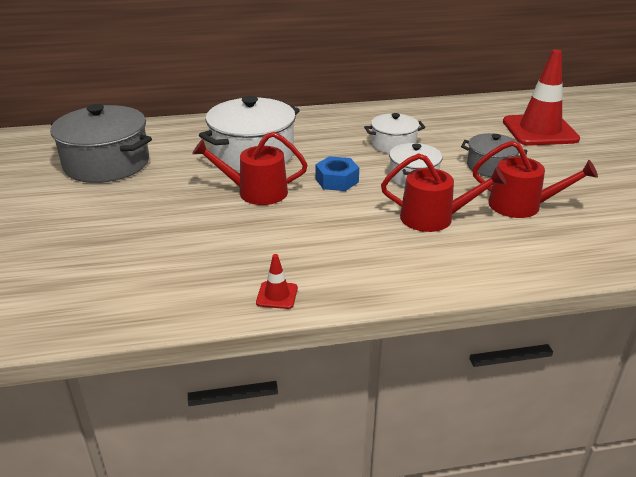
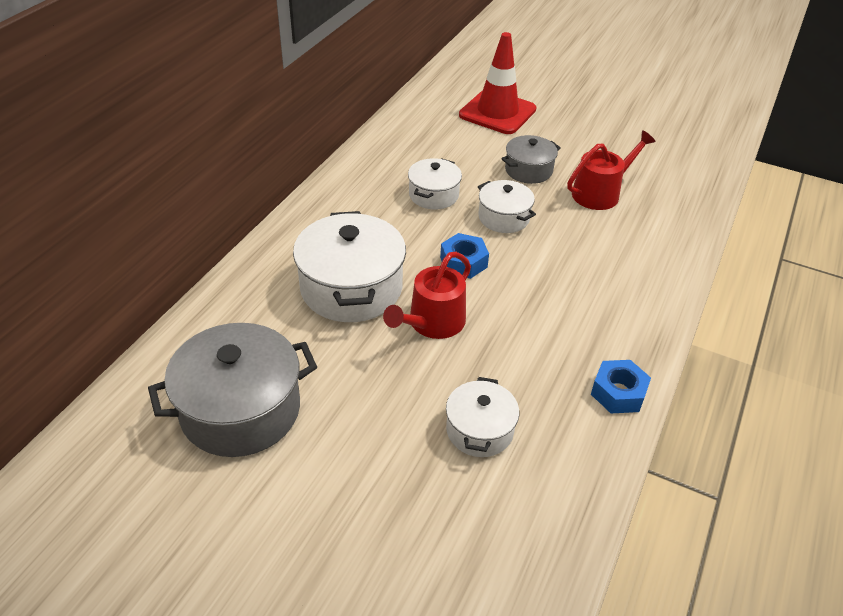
camera: 55 degrees left, 10 degrees up
red traffic cone [256,254,298,309] -> blue nut [591,360,651,413]
red watering can [381,153,506,232] -> none
none -> white pot [446,377,519,457]

